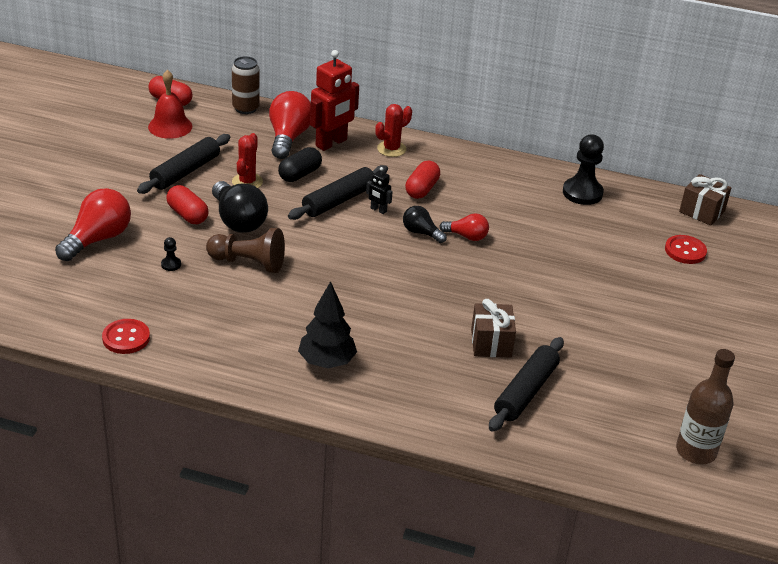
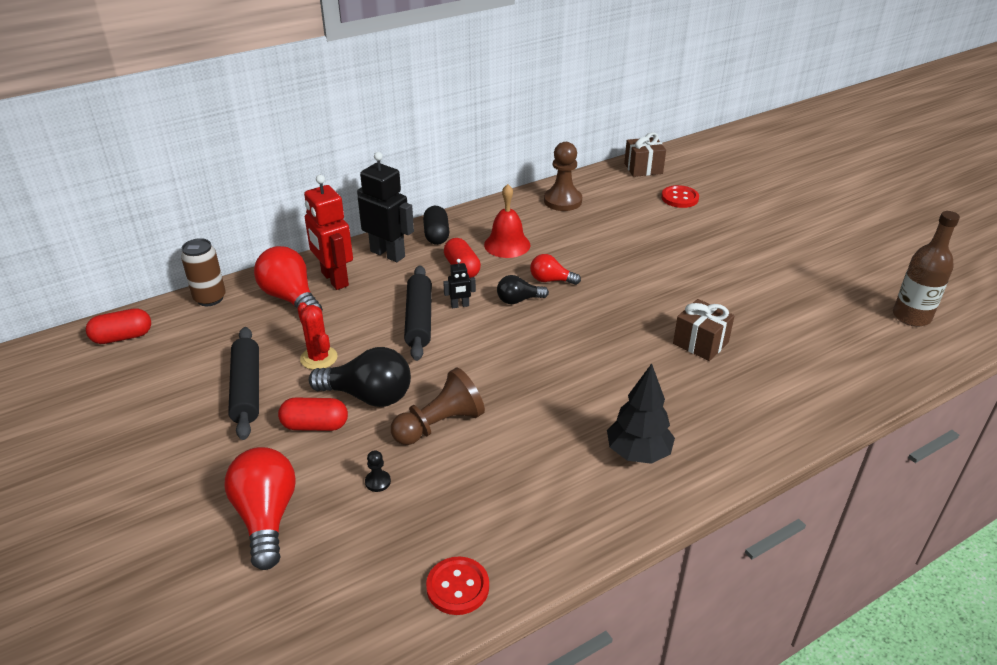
camera: 45 degrees left, 0 degrees up
red bell [148,70,192,139] -> red bell moved to [484,184,530,258]
black capsule [278,147,322,182] -> black capsule moved to [423,206,449,245]
red robot [310,50,359,151] -> red robot turned 150 degrees clockwise [304,175,353,290]
red cactus [375,104,412,157] -> black robot [357,152,414,262]
red light bulb [439,213,489,241] -> red light bulb turned 135 degrees counterclockwise [530,254,581,285]
black rolling pin [489,337,564,432] -> none
black pawn [563,135,604,205] -> brown pawn [544,142,582,211]

